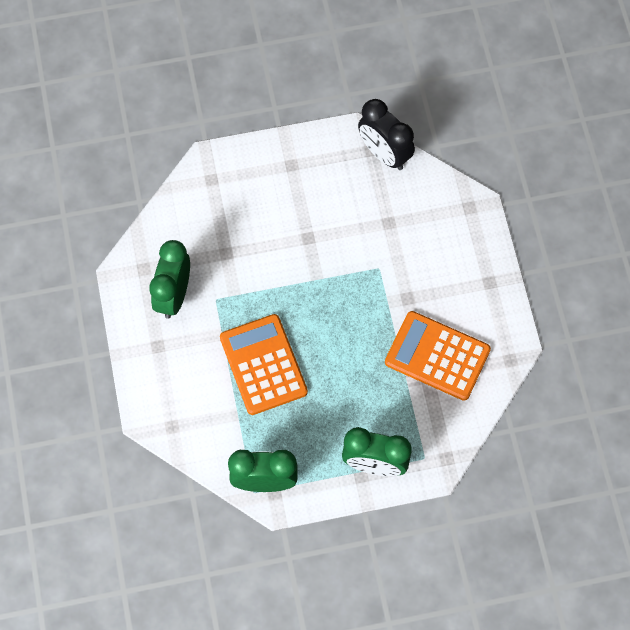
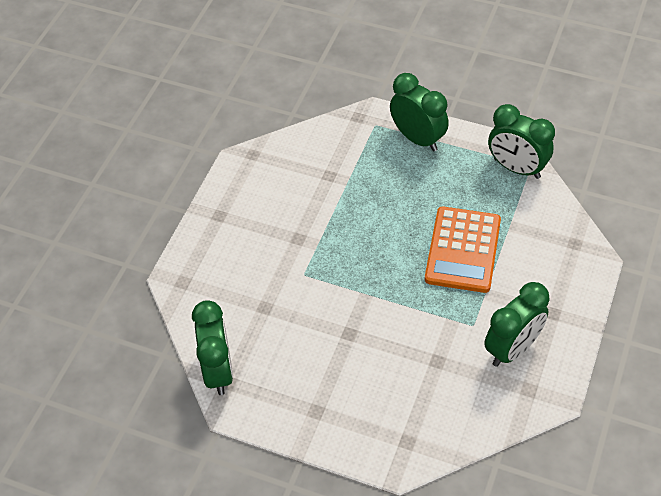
camera: 145 degrees left, 15 degrees down
black clock [358,99,415,170] -> green clock [192,300,233,395]
orange calculator [385,311,491,401] -> none

